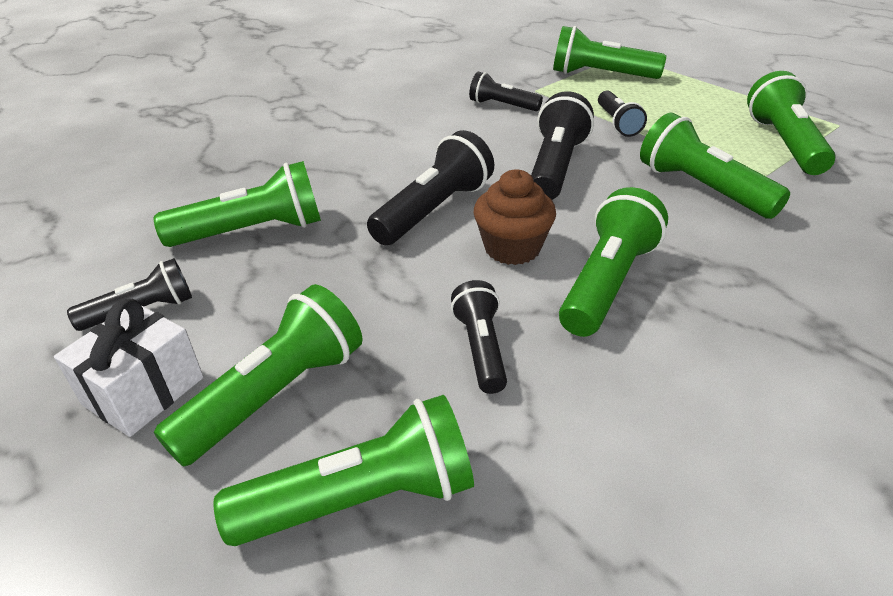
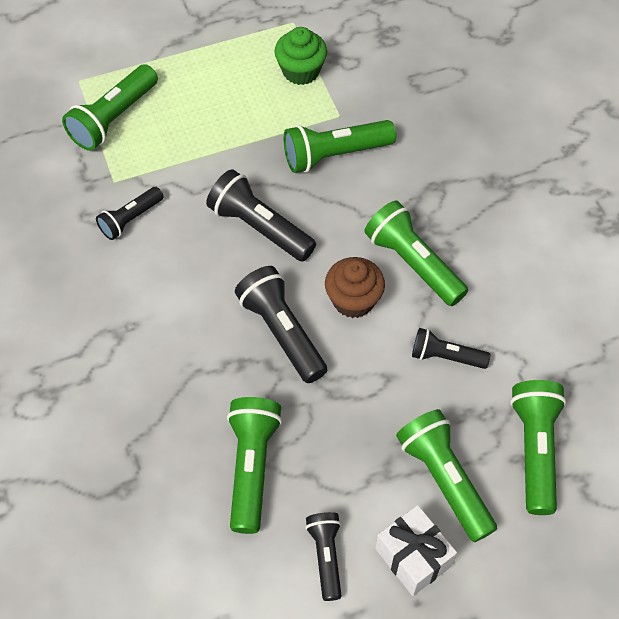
camera: 70 degrees left, 20 degrees up
black flashlight [598,91,647,137] -> none
green flashlight [747,71,836,175] -> green cupcake [274,27,327,85]

